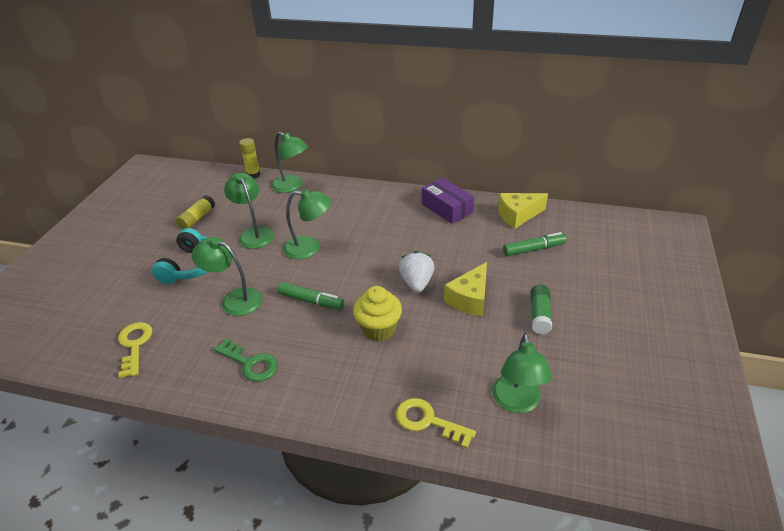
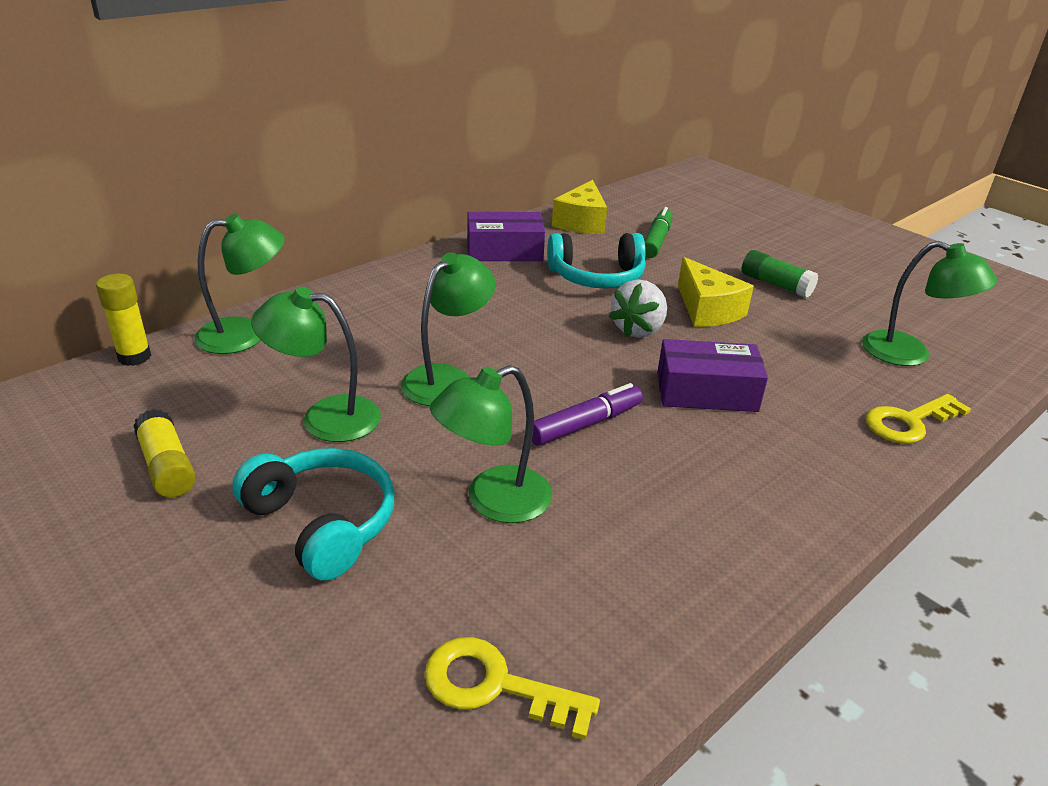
camera: 60 degrees left, 5 degrees down
green key [214,338,278,382] -> none
green marker [278,282,345,310] -> purple marker [532,383,643,446]
yellow cupcake [353,286,402,342] -> purple box [657,339,768,412]
white strawberry [399,251,435,293] -> white strawberry turned 90 degrees counterclockwise [609,279,667,338]
none -> turquoise headphones [547,233,646,289]

